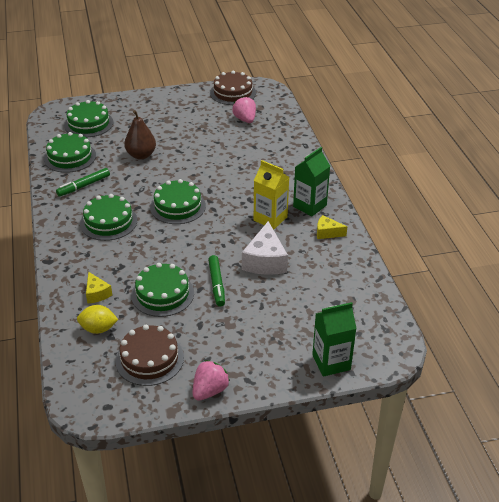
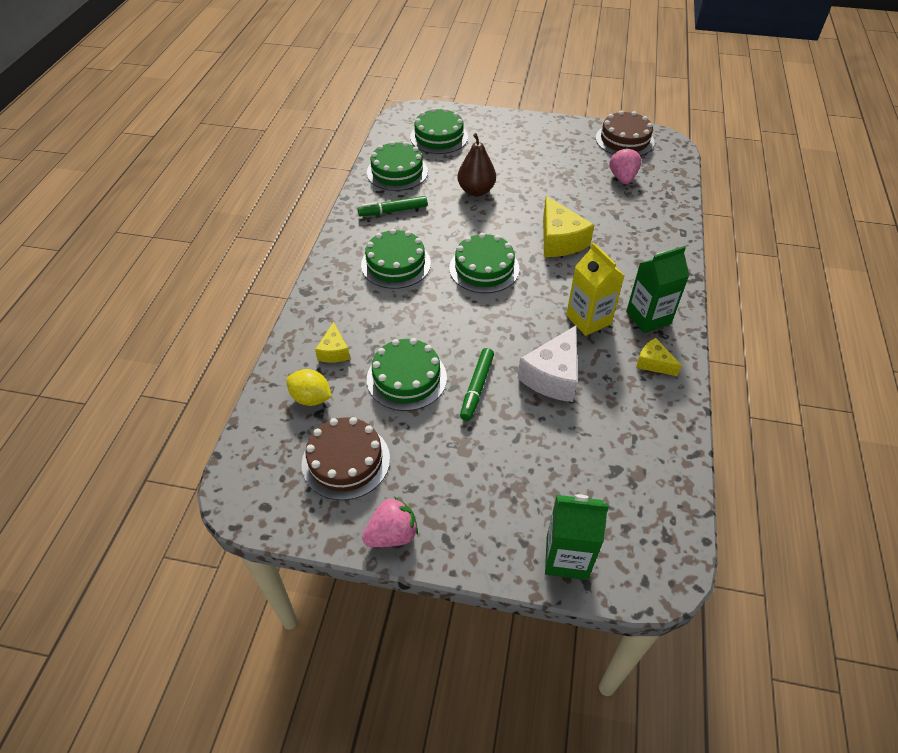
camera: 25 degrees right, 10 degrees up
none -> yellow cheese [543,196,594,257]

